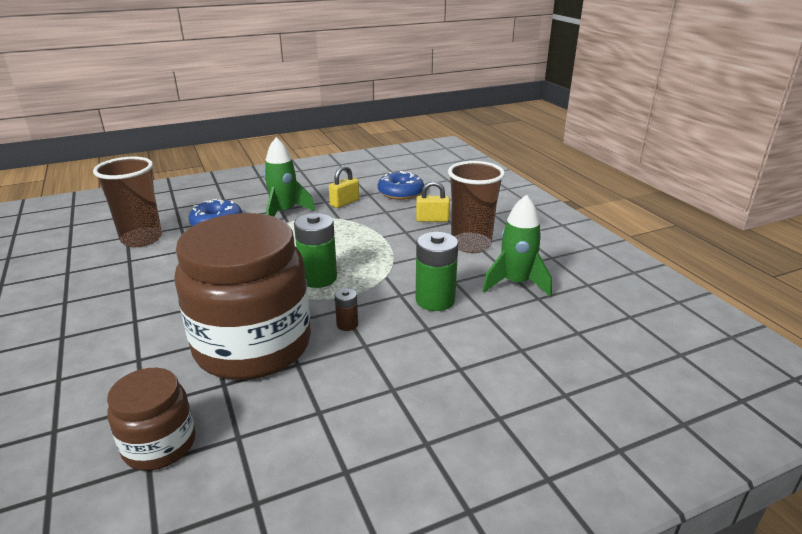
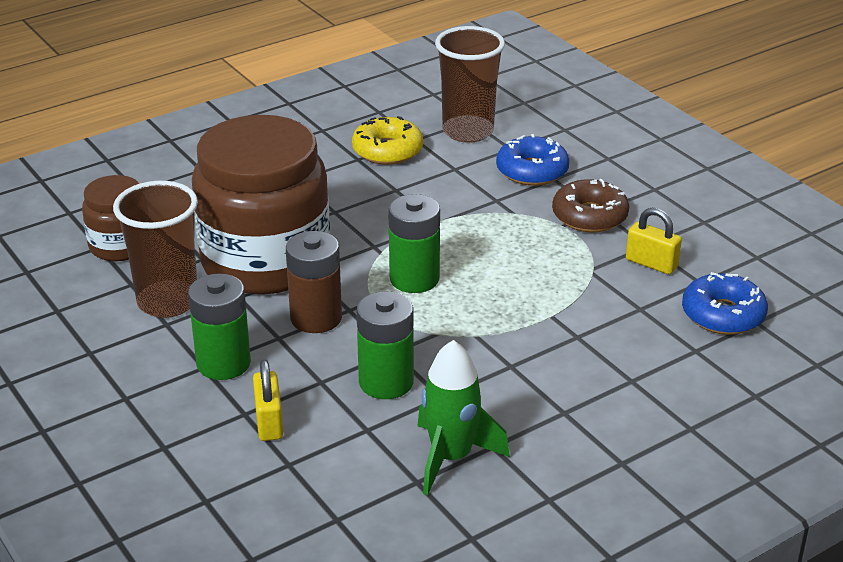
camera: 80 degrees right, 5 degrees up
green rocket [264,137,315,217] -> brown donut [552,179,629,232]
brown battery [335,288,358,331] -> brown battery [286,231,342,333], size x1.94
yellow padlock [416,181,450,222] -> yellow padlock moved to [253,359,283,441]
brown cup [448,161,505,253] -> brown cup moved to [113,181,198,318]
none -> green battery [188,274,251,380]
none -> yellow donut [352,116,423,165]

